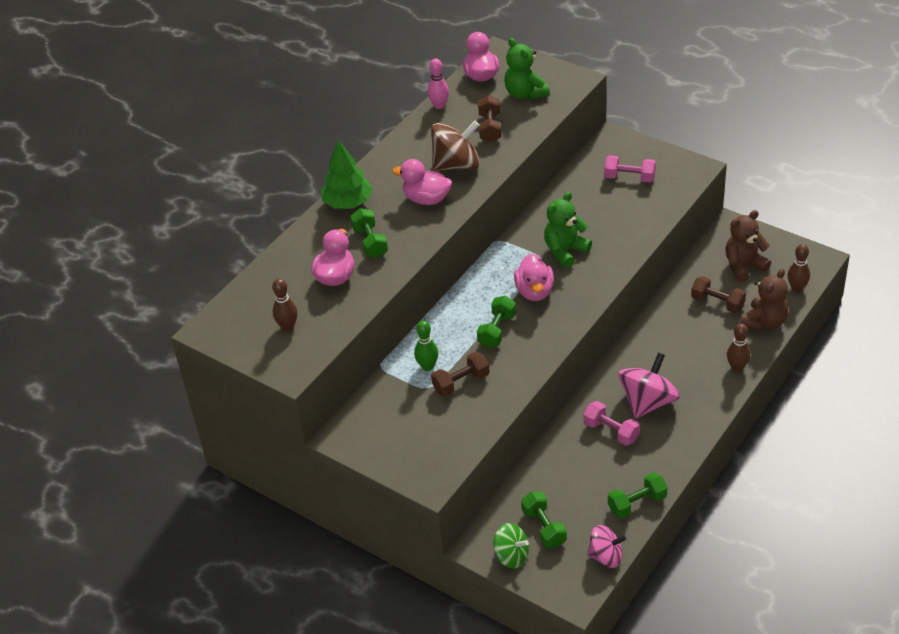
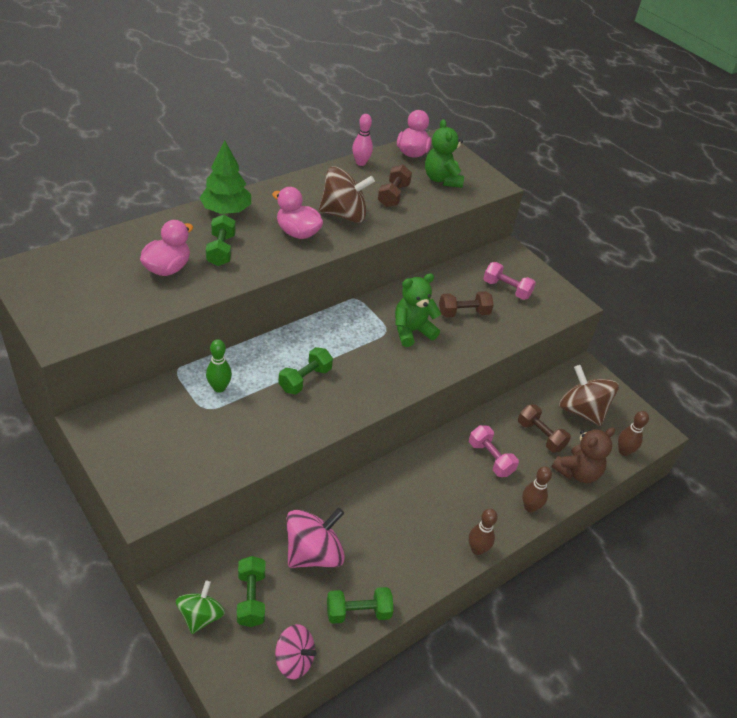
camera: 10 degrees right, 0 degrees up
brown bowling pin [272,278,298,331] -> brown bowling pin moved to [469,509,498,555]
brown dumbbell [431,352,489,396] -> brown dumbbell moved to [439,291,494,317]
green spinning top [493,523,529,568] -> green spinning top turned 120 degrees counterclockwise [176,581,225,634]
pink duck [514,254,554,301] -> none
pink dumbbell [584,401,640,446] -> pink dumbbell moved to [469,425,519,477]
pink spinning top [618,352,680,419] -> pink spinning top moved to [286,508,345,568]
brown teddy bear [725,210,771,282] -> brown spinning top [559,365,619,426]

